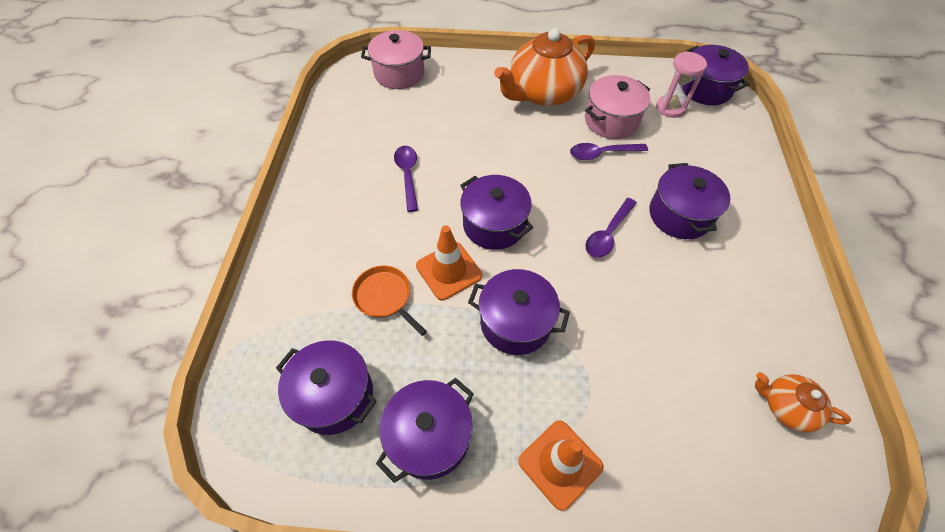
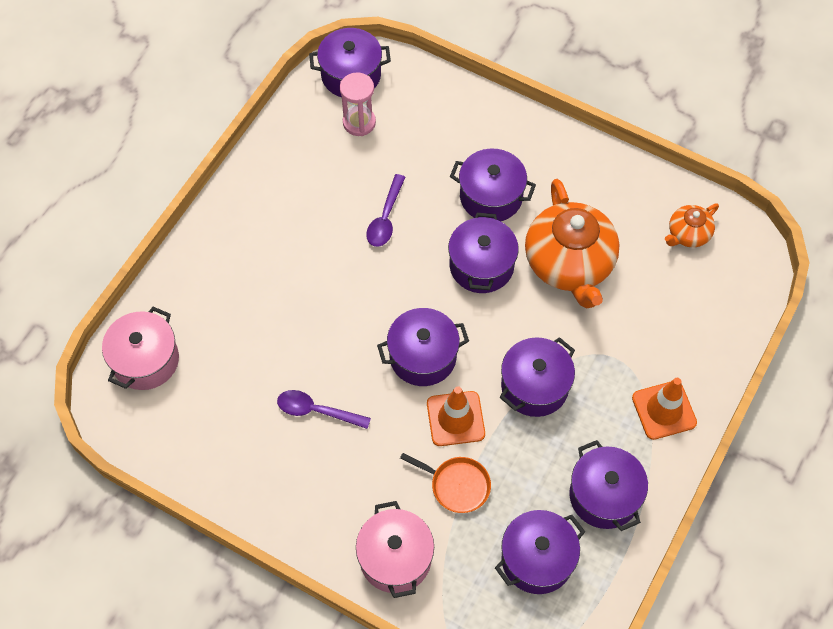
camera: 65 degrees left, 5 degrees up
orange pan [352,266,427,336] -> orange pan turned 135 degrees counterclockwise [400,453,491,513]
orange teapot [494,28,595,106] -> orange teapot moved to [525,179,620,308]
pink pot [585,75,650,139] -> pink pot moved to [356,501,434,598]
purple spoon [585,198,637,258] -> purple pot [448,213,519,293]

